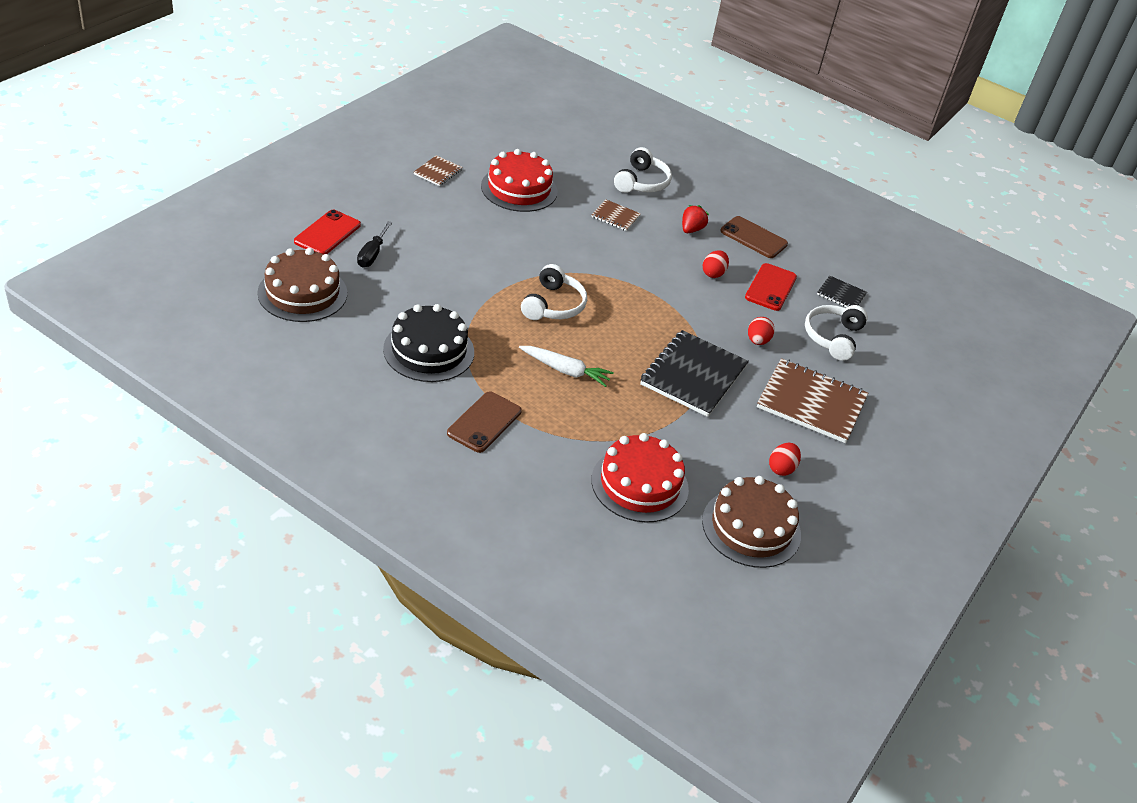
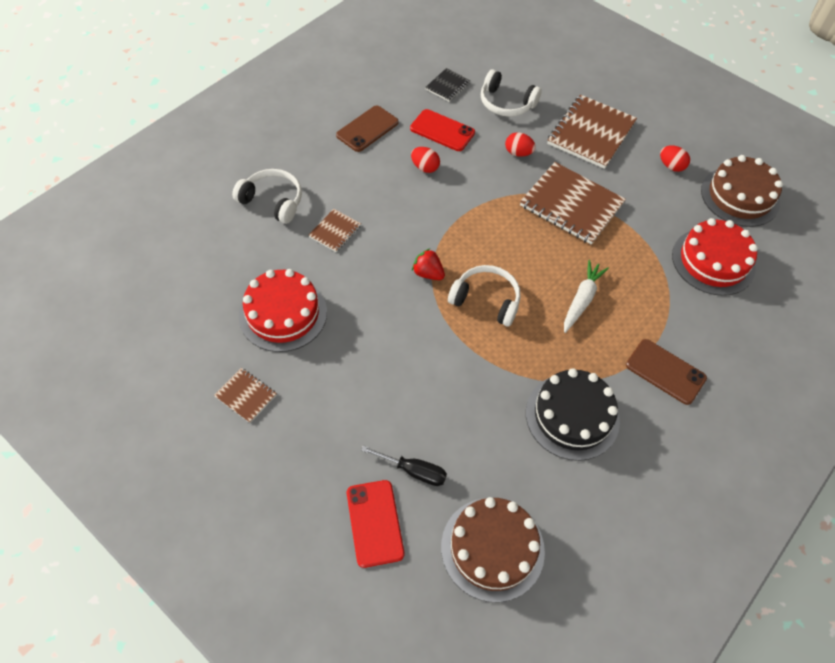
camera: 80 degrees left, 15 degrees up
red phone [294,210,361,254] -> red phone turned 45 degrees clockwise [347,480,404,568]
black notebook [640,330,749,417] -> brown notebook [520,162,626,245]
red strawberry [682,205,709,233] -> red strawberry moved to [412,248,445,280]

